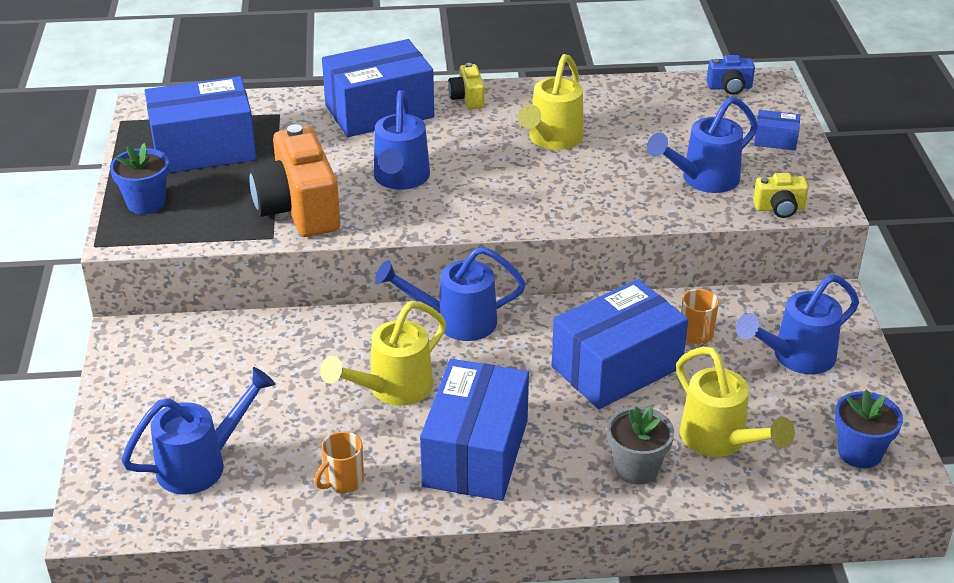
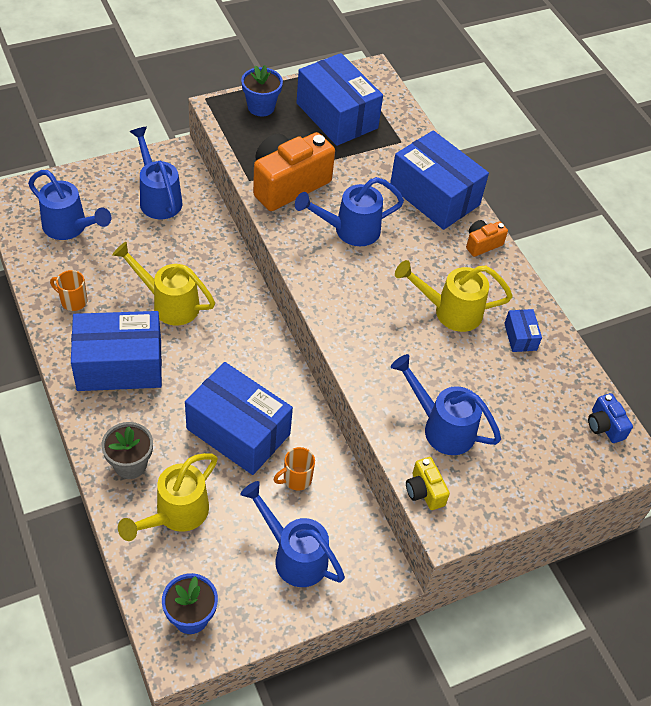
camera: 65 degrees right, 15 degrees up
blue watering can [375,247,526,341] -> blue watering can moved to [130,127,182,219]
yellow camera [448,63,484,109] -> orange camera [466,220,508,257]
blue box [754,110,800,150] -> blue box moved to [504,309,542,352]

